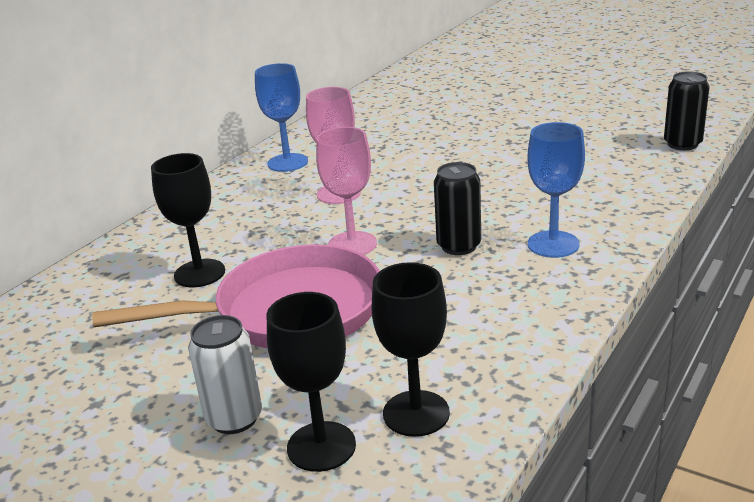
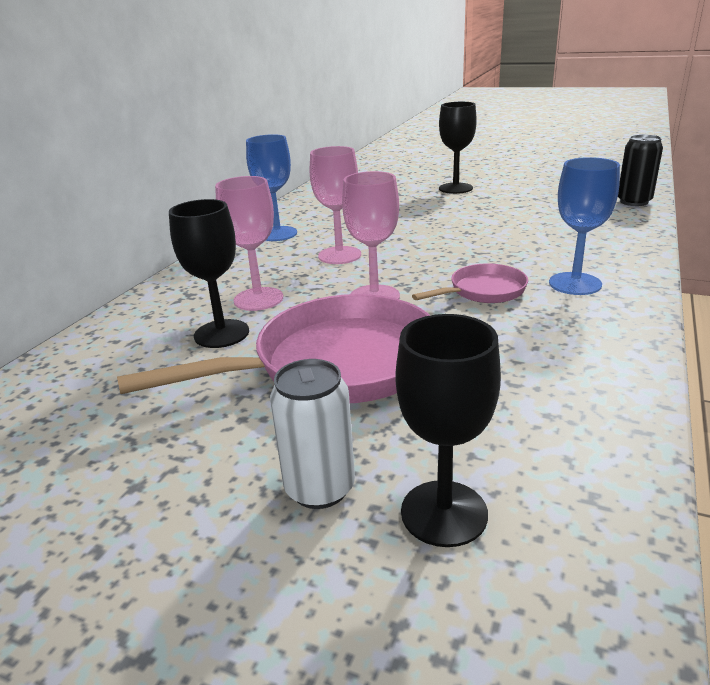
camera: 10 degrees left, 0 degrees up
black goblet [372,262,450,437] -> black goblet moved to [439,102,477,194]
black can [434,162,481,255] -> pink pan [412,263,528,303]
none -> pink goblet [215,176,283,311]

